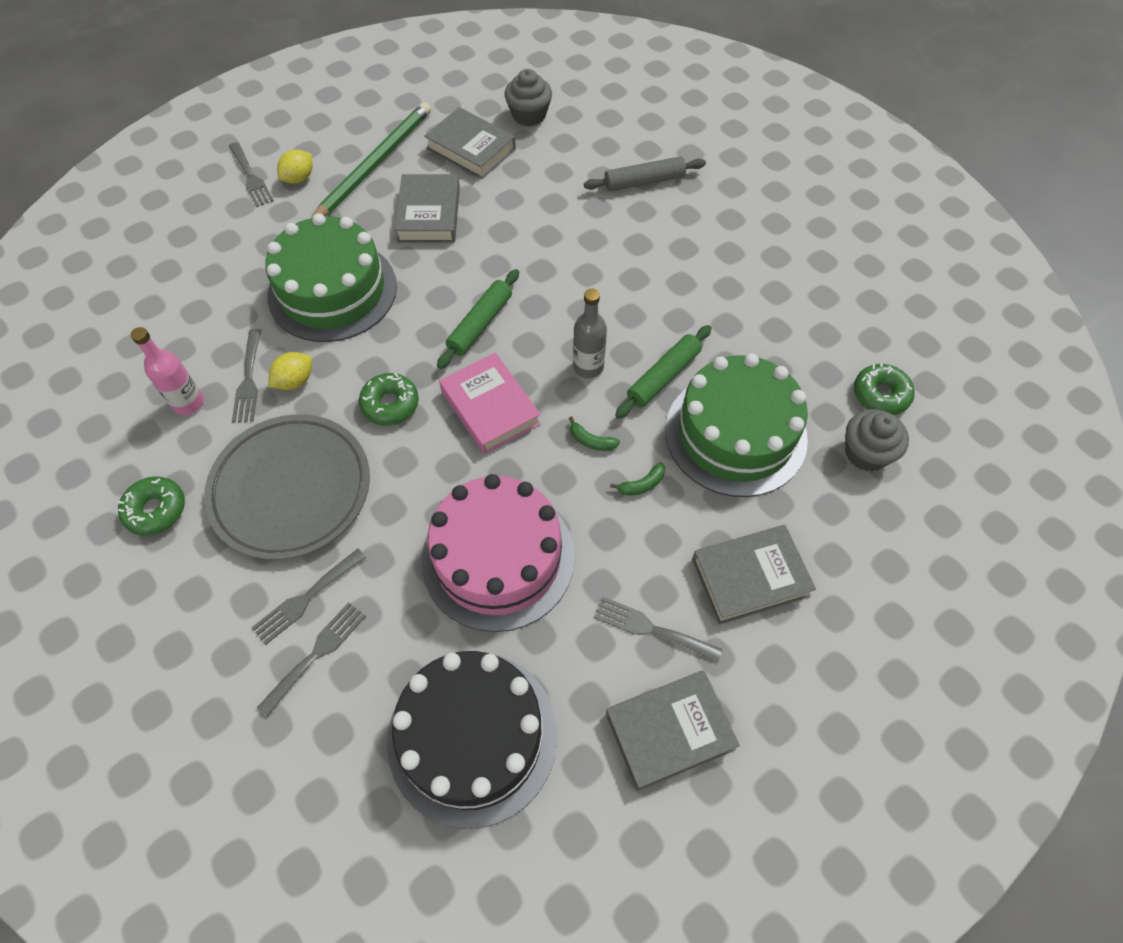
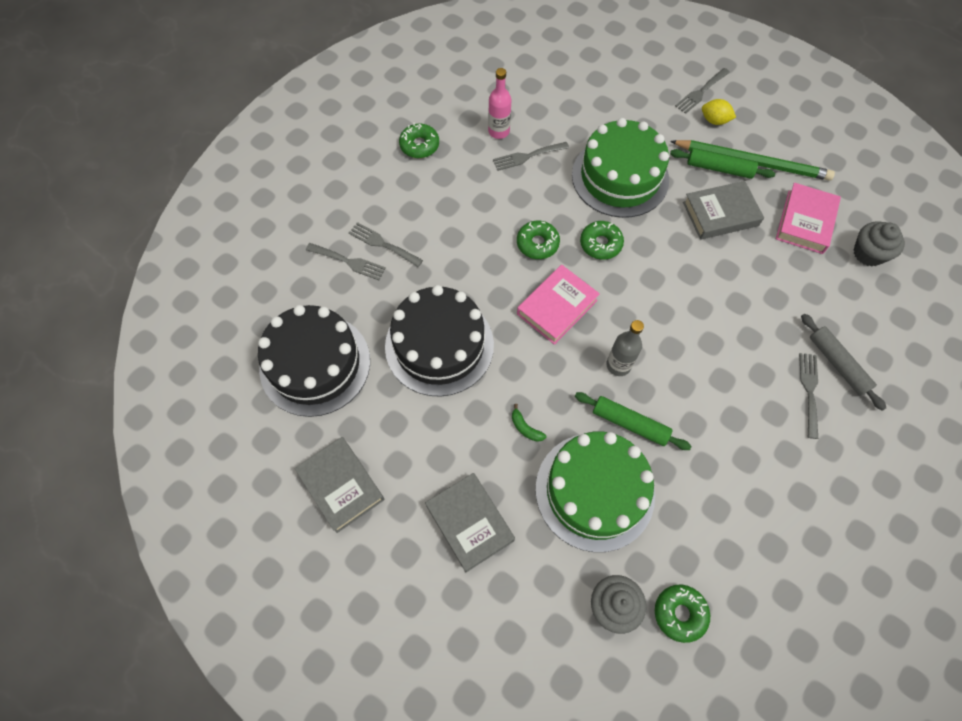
camera: 75 degrees right, 5 degrees up
grey plate [204,414,370,560] -> none
yellow lemon [268,352,312,390] -> none
pink cake [421,474,575,632] -> black cake [385,285,494,397]
grey book [424,107,516,179] -> pink book [776,183,841,254]
green rolling pin [437,269,519,369] -> green rolling pin moved to [670,148,775,179]
green banana [569,416,620,451] -> none
grey fork [594,596,722,663] -> grey fork moved to [799,353,818,439]
none -> green donut [580,221,624,260]

